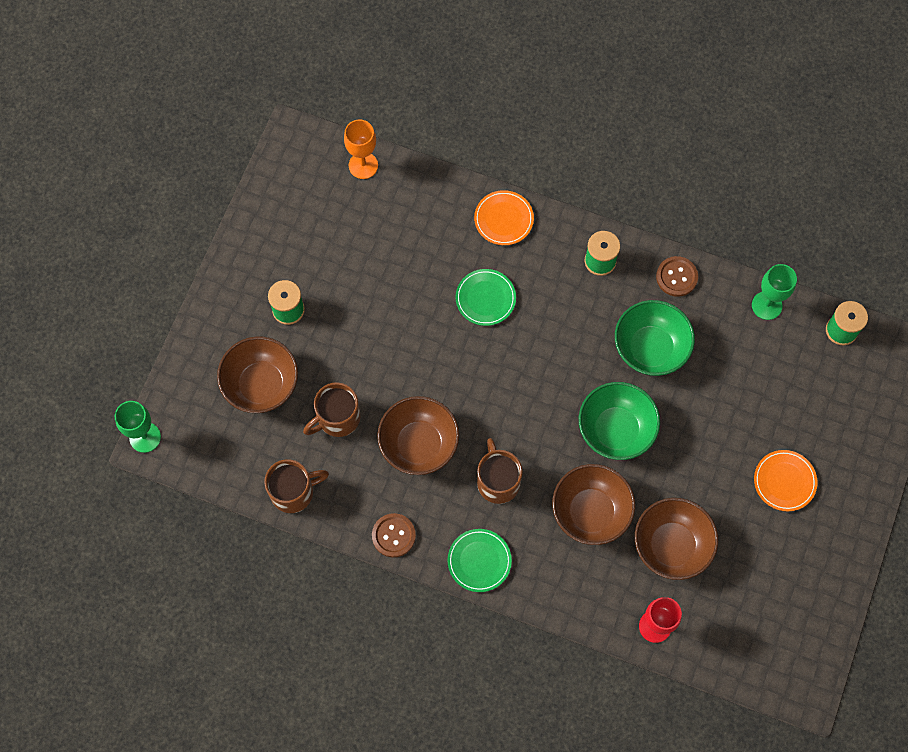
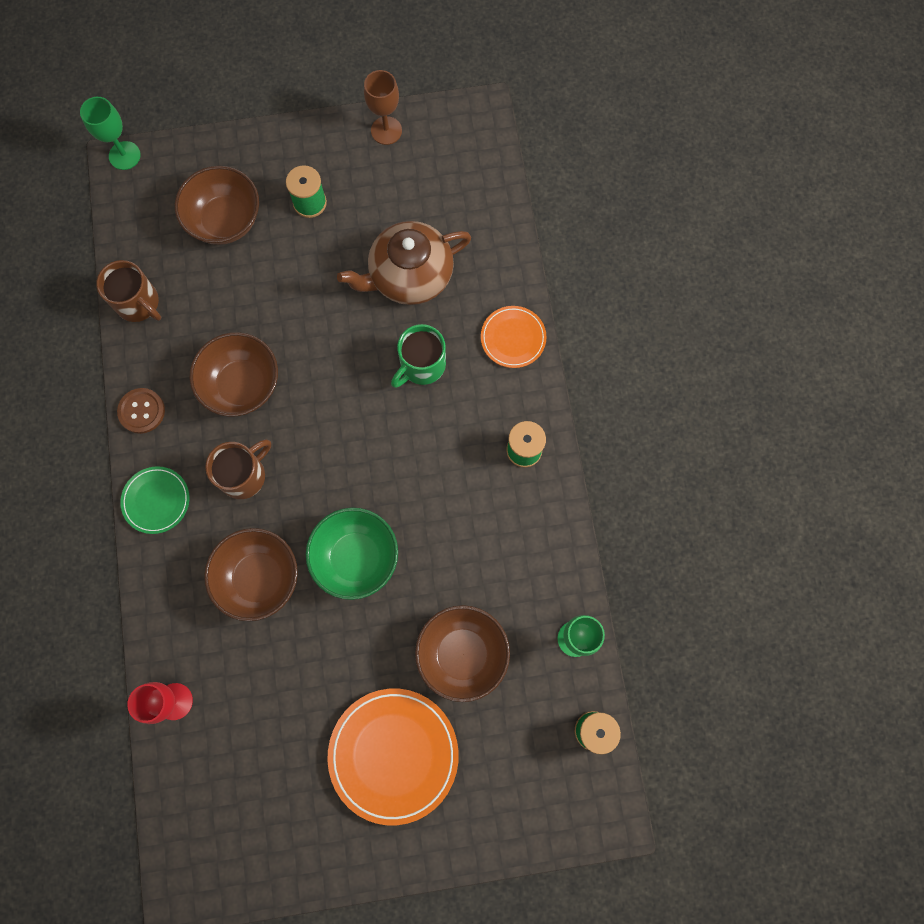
camera: 60 degrees right, 5 degrees up
brown mug [303,382,360,437] -> none
orange goblet [344,119,378,179] -> none
green plate [456,269,516,326] -> green mug [391,324,446,388]
green bowl [615,300,695,376] -> none
brown bowl [635,498,718,580] -> brown bowl moved to [415,605,510,702]
brown button [656,256,698,297] -> none
orange plate [754,450,817,511] -> orange plate [327,689,459,825], size x1.79
none -> brown teapot [337,221,471,305]
none -> brown goblet [364,70,402,145]

